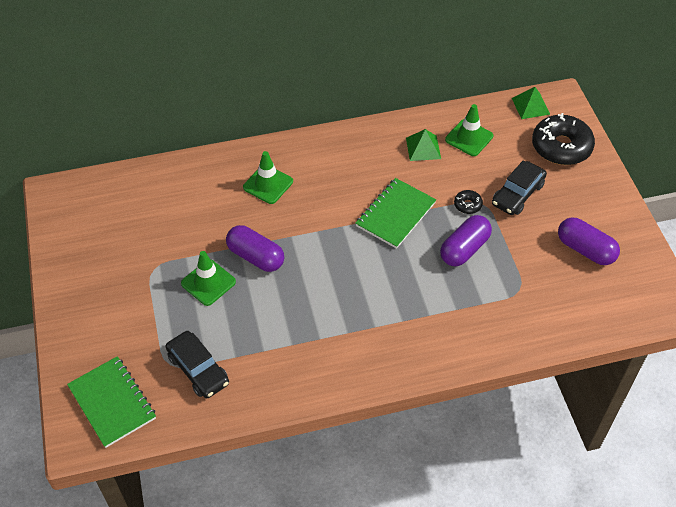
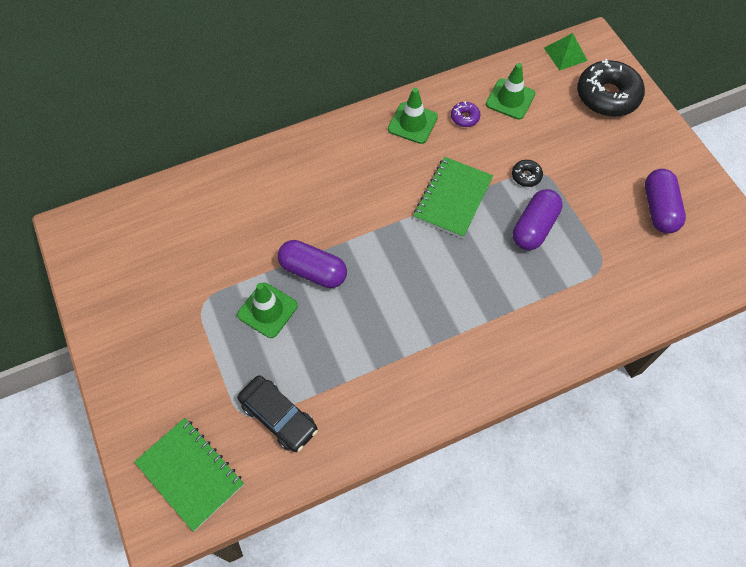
camera: 10 degrees left, 10 degrees up
green traffic cone [243,151,293,204] -> green traffic cone moved to [388,88,438,144]
green pyramid [406,129,441,161] -> purple donut [451,101,480,127]
black car [492,161,547,215] -> none
purple capsule [558,218,620,265] -> purple capsule turned 60 degrees clockwise [645,169,686,234]

